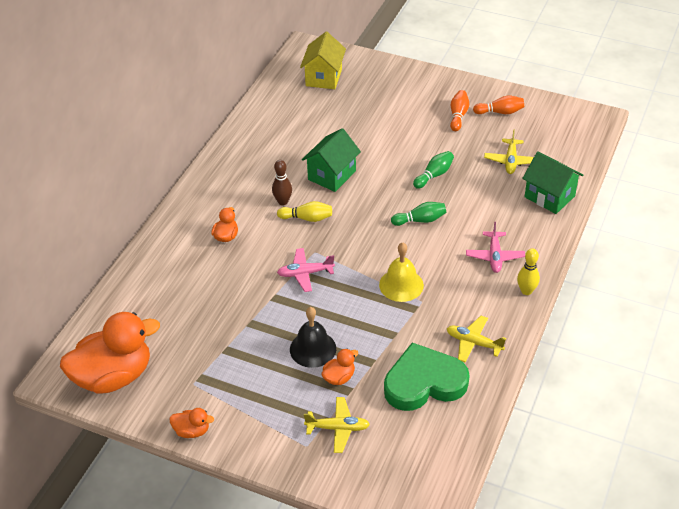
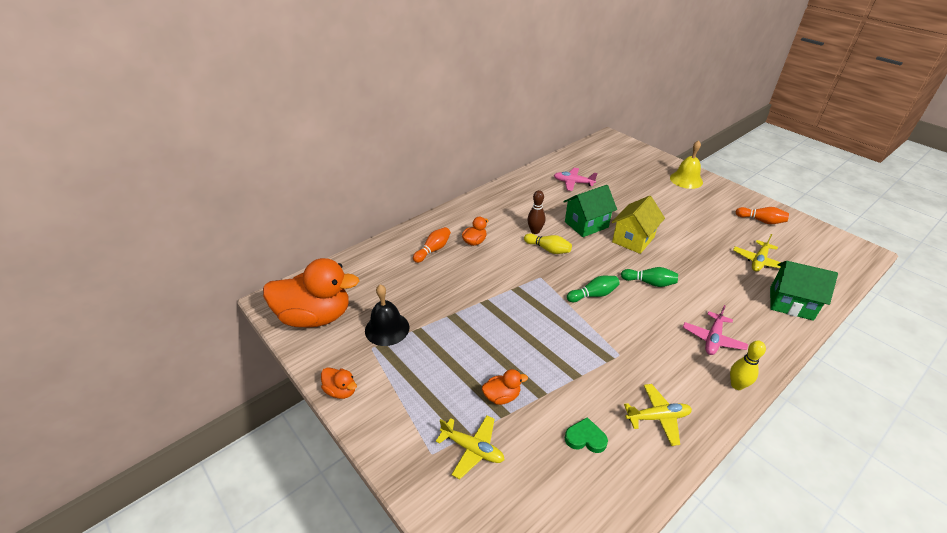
camera: 25 degrees right, 5 degrees down
pink plane [277,248,335,292] -> pink plane moved to [554,168,597,191]
black bell [290,307,336,368] -> black bell moved to [365,284,409,346]
yellow house [300,32,346,89] -> yellow house moved to [612,196,665,254]
yellow bell [379,242,424,302] -> yellow bell moved to [670,140,703,189]
green heart [384,342,470,411] -> green heart [565,417,608,453], size x0.43
green bowling pin [413,151,454,189] -> green bowling pin moved to [567,276,620,302]
yellow plane [447,316,506,362] -> yellow plane turned 120 degrees clockwise [624,384,692,446]
orange bowling pin [450,90,469,131] -> orange bowling pin moved to [413,227,451,263]
green house [522,151,583,214] -> green house turned 45 degrees counterclockwise [770,261,838,321]

